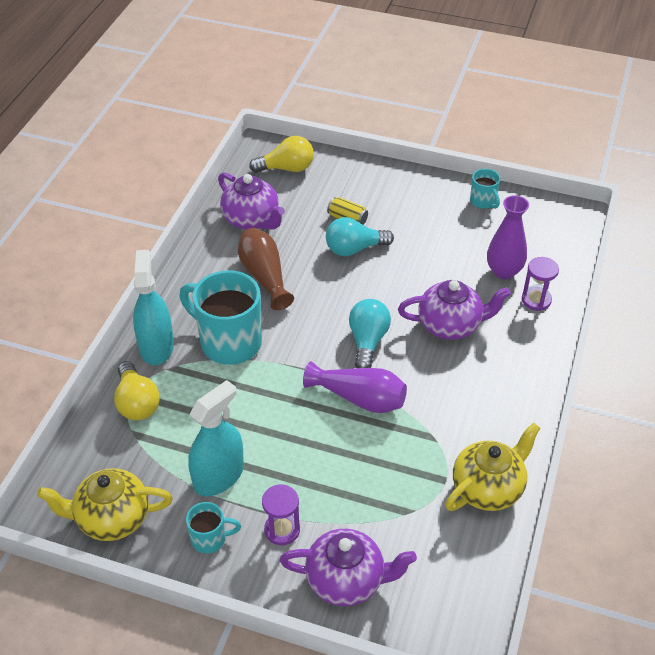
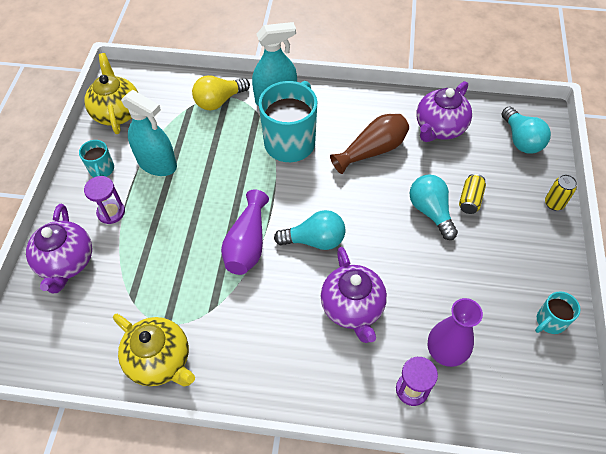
camera: 80 degrees right, 10 degrees up
yellow light bulb [249,136,314,173] -> turquoise light bulb [502,107,551,153]
none -> yellow can [545,174,577,211]

